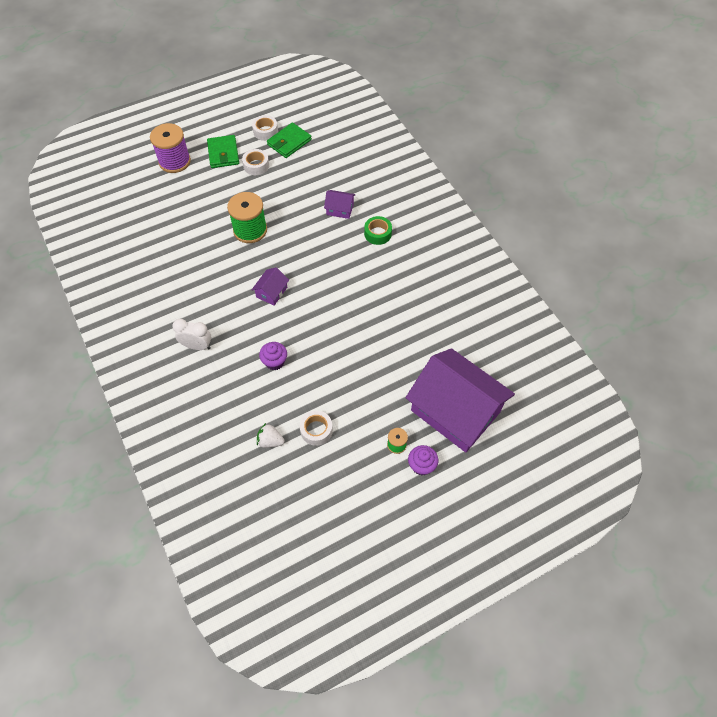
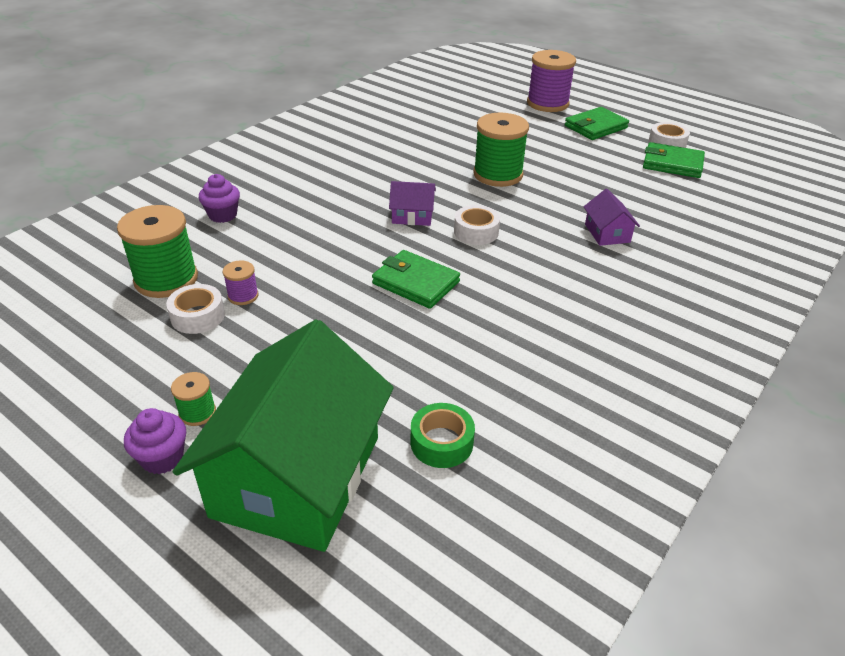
camera: 65 degrees right, 20 degrees down
white clock [172,319,211,350] -> none
white tape [242,149,269,175] -> white tape moved to [454,205,500,245]
white strawberry [257,423,285,448] -> green spool [117,205,198,298]
purple cupcake [259,342,287,370] -> purple cupcake moved to [199,174,240,223]
green tape [364,216,392,245] -> green tape moved to [411,403,475,468]
purple house [405,348,515,452] -> green house [173,320,394,552]
none -> purple spool [223,260,258,305]
none -> green wallet [372,250,460,309]

